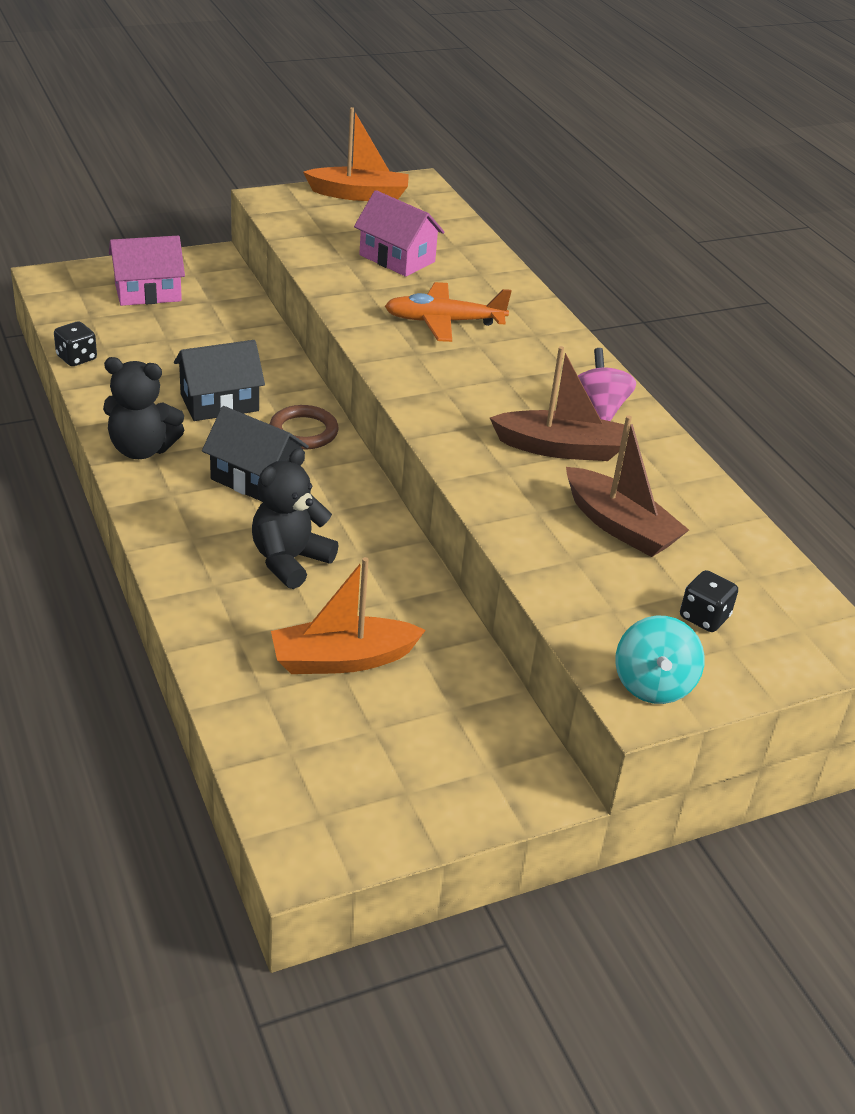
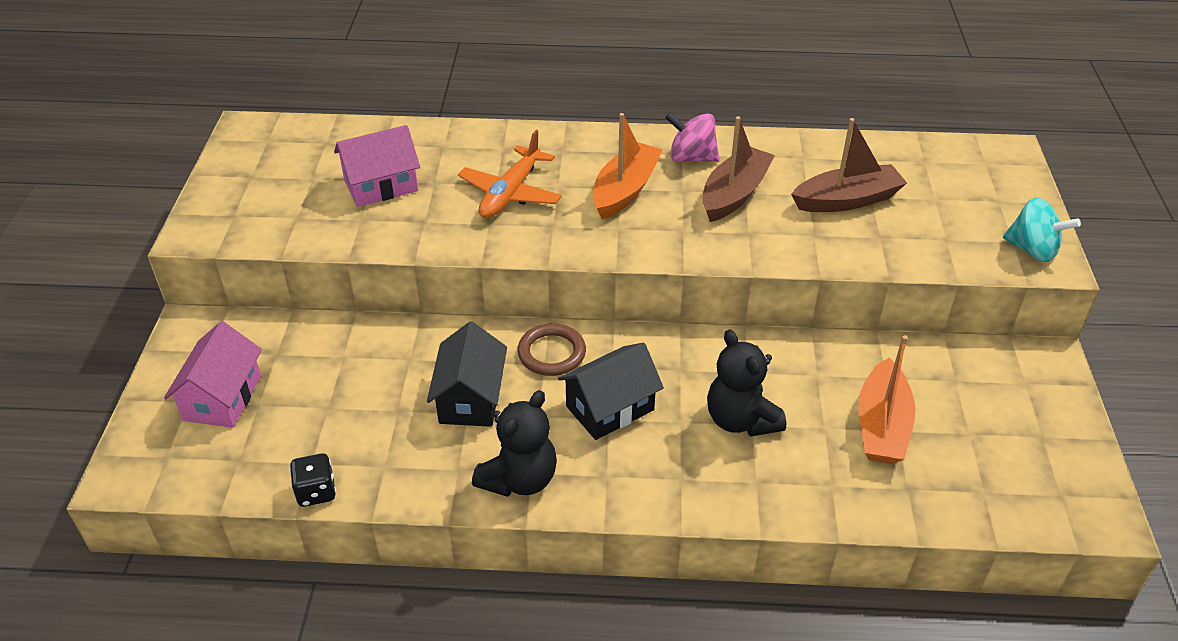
camera: 60 degrees left, 5 degrees up
orange boat [303,107,409,201] -> orange boat moved to [593,113,663,219]
black dice [680,570,738,632] -> none

